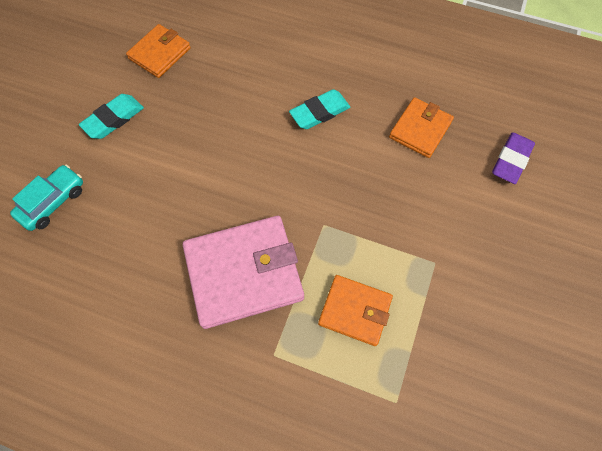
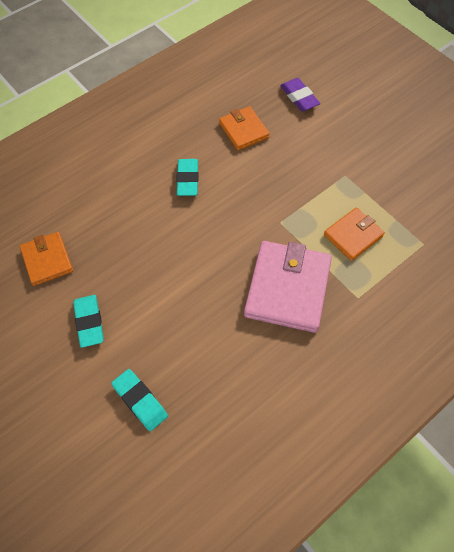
camera: 60 degrees left, 5 degrees down
turquoise car [10,165,83,231] -> turquoise eraser [111,369,168,431]

